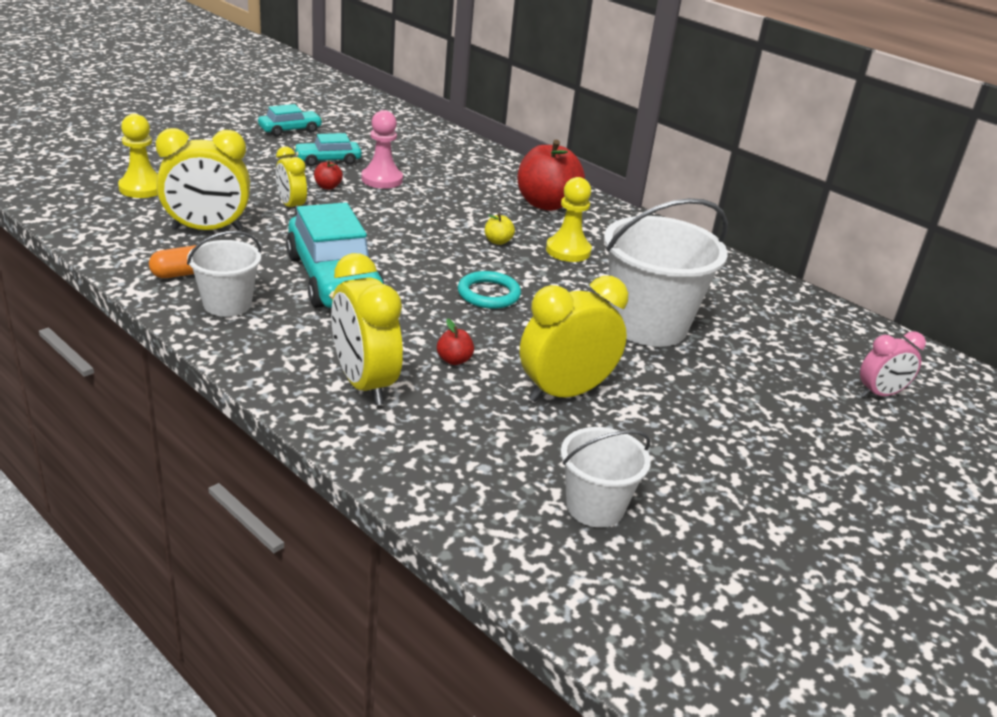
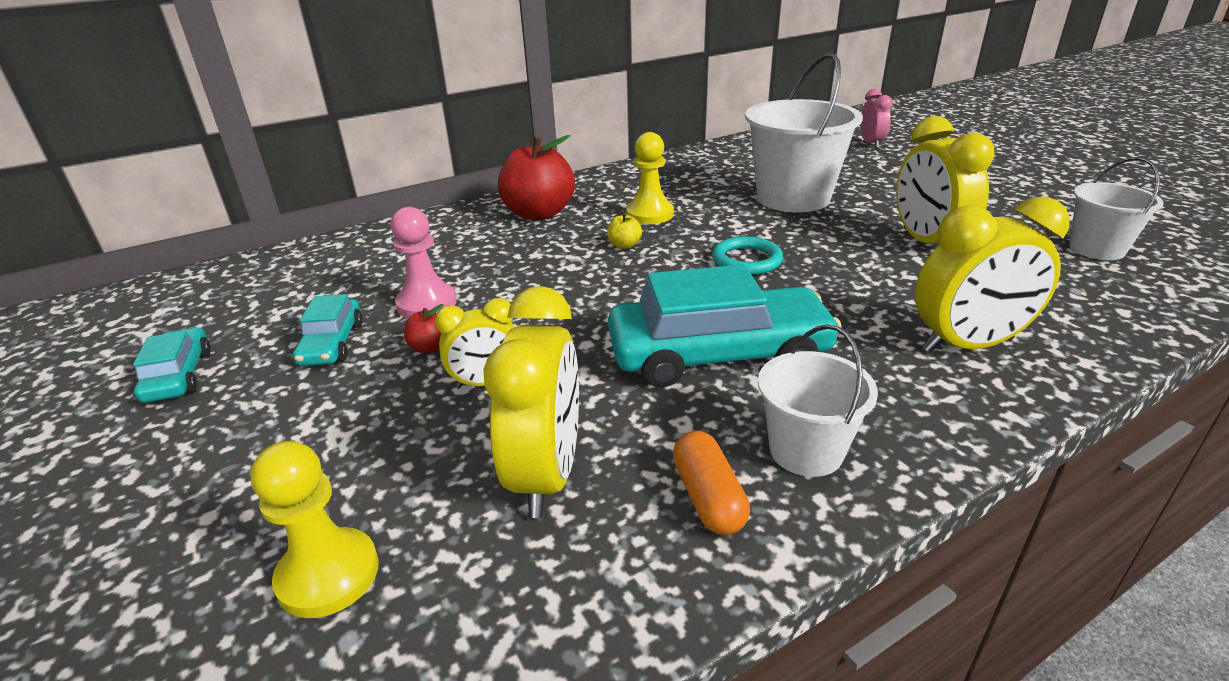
camera: 70 degrees left, 0 degrees up
red apple [437,319,474,365] -> none

